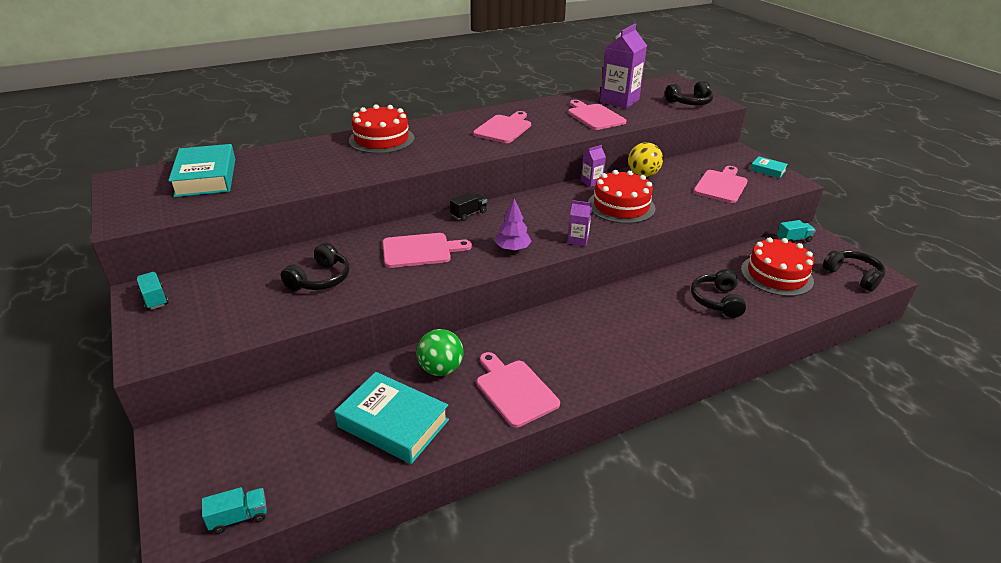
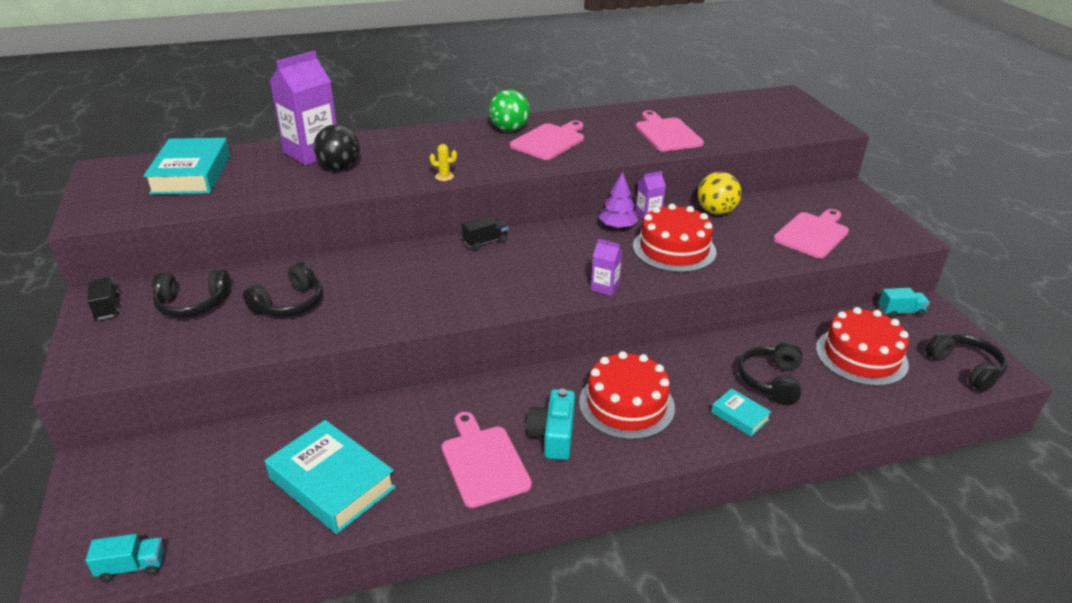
camera: 10 degrees right, 0 degrees up
turquoise truck [137,272,169,310] -> black truck [87,277,119,320]
red cake [349,105,414,154] -> red cake moved to [579,351,675,440]
pink cutting board [383,233,472,268] -> none
green ball [417,329,463,376] -> green ball moved to [489,90,530,132]
purple tree [495,198,532,251] -> purple tree moved to [599,171,638,229]
purple carton [600,24,647,109] -> purple carton moved to [270,50,337,165]
black headphones [665,81,714,105] -> black headphones moved to [153,270,231,318]
turquoise book [750,156,788,178] -> turquoise book moved to [711,388,771,436]
none -> black ball [314,124,360,170]
none -> yellow cactus [430,144,457,181]
none -> turquoise camera [527,389,575,460]

